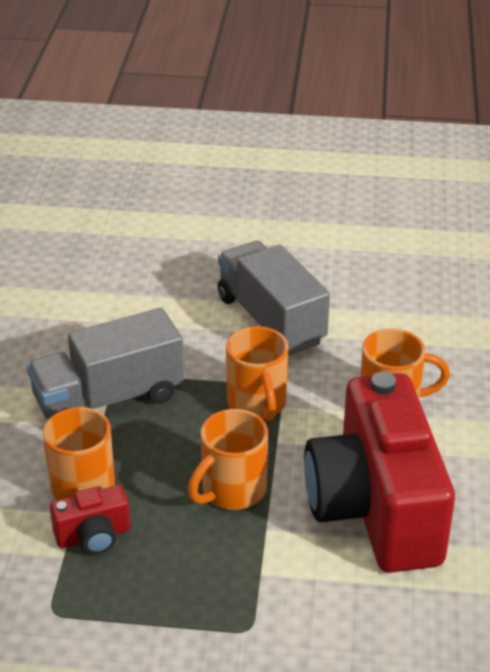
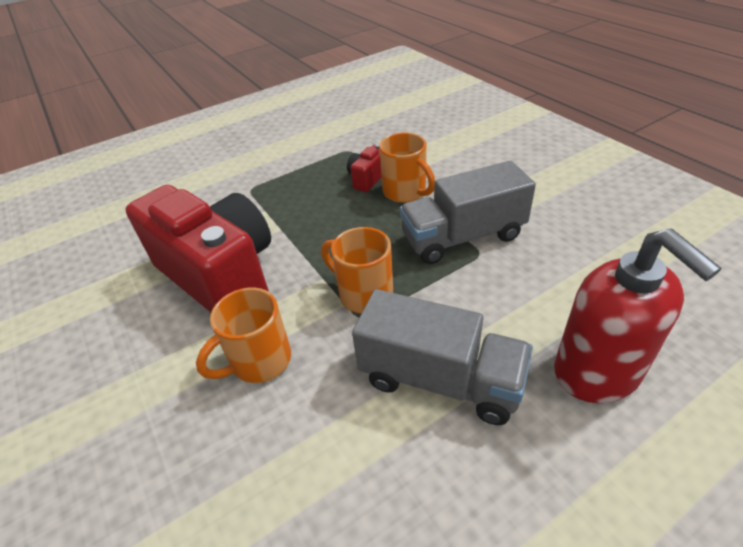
camera: 145 degrees right, 5 degrees up
grey truck [27,308,184,420] -> grey truck turned 135 degrees counterclockwise [400,161,536,264]
orange mug [188,409,268,510] -> none
none -> red soap dispenser [554,228,721,403]

